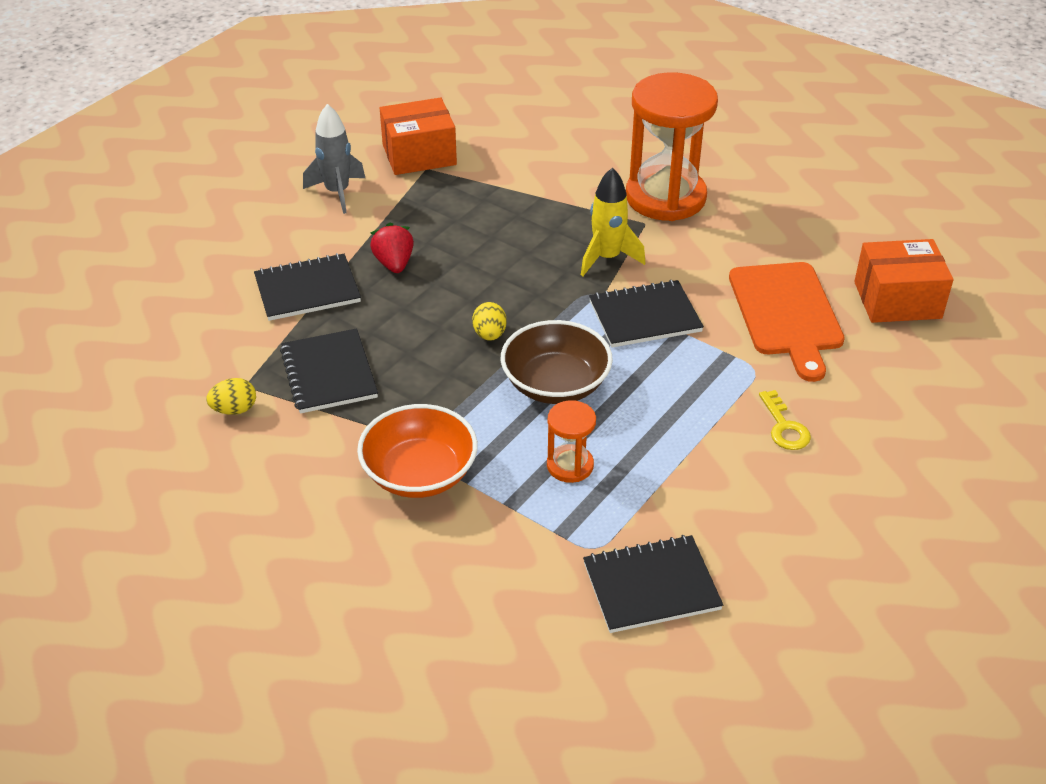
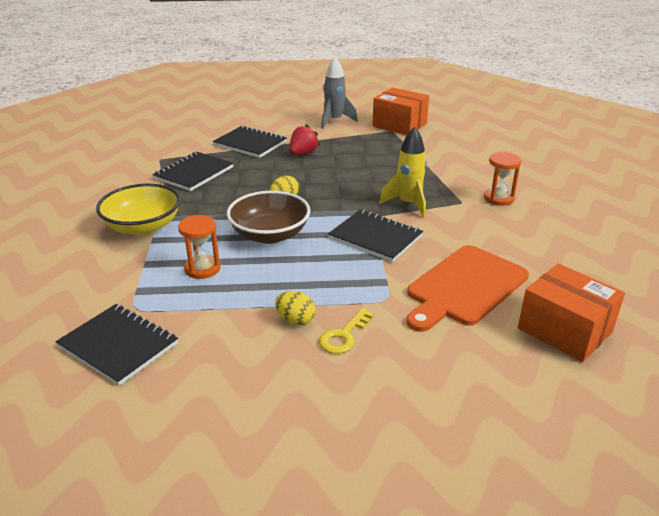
camera: 50 degrees right, 10 degrees down
yellow egg [206,378,256,415] -> yellow egg moved to [275,291,316,325]
orange bowl [357,404,478,498] -> yellow bowl [96,184,181,235]
orange hourglass [626,72,718,221] -> orange hourglass [484,152,521,206], size x0.47

